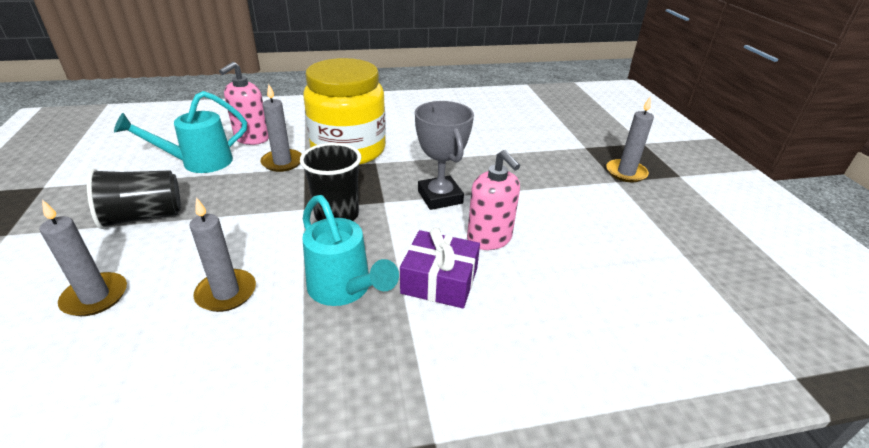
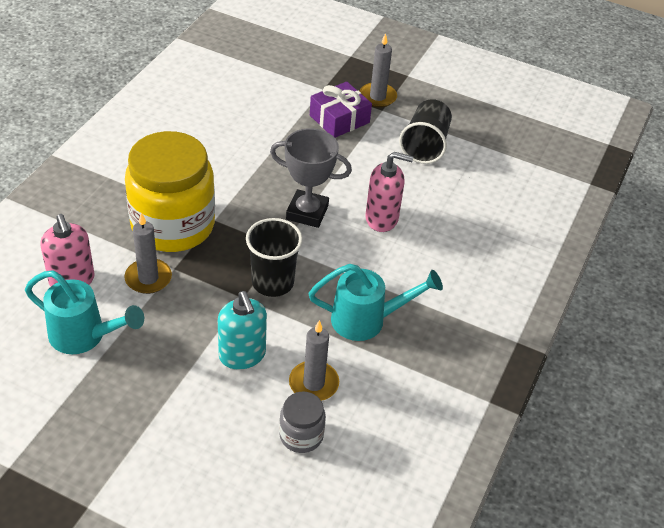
camera: 55 degrees left, 10 degrees up
grey candle [40,200,127,316] -> none
black cup [87,169,181,229] -> black cup moved to [399,99,452,164]
turquoise watering can [114,91,247,173] -> turquoise watering can turned 75 degrees counterclockwise [25,270,144,354]
purple gift [400,227,480,308] -> purple gift moved to [310,81,372,138]
none -> turquoise soap dispenser [218,291,267,370]
none -> grey jar [279,391,326,453]

